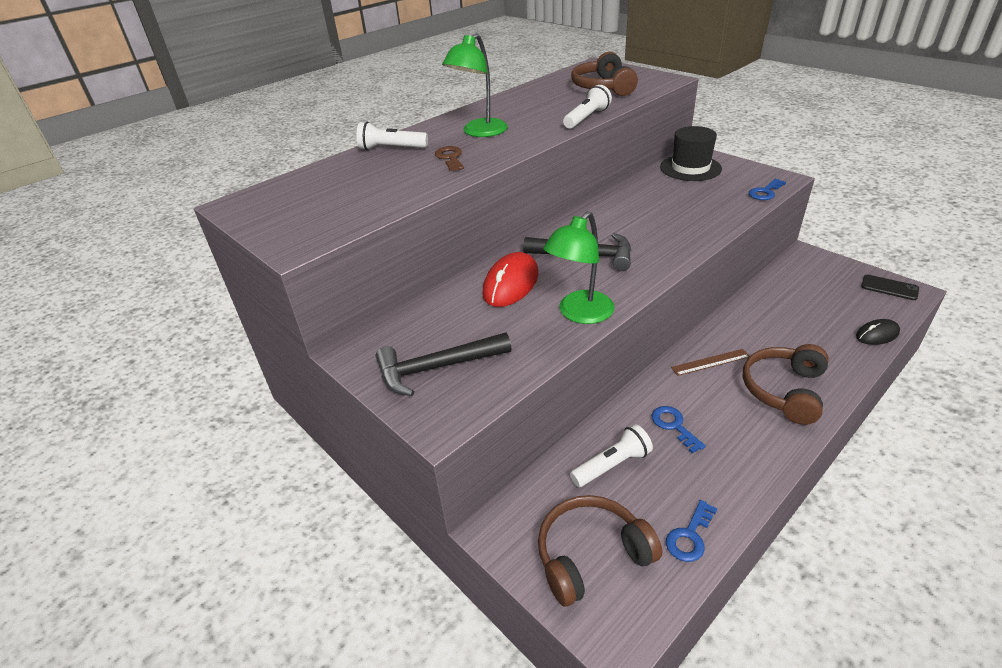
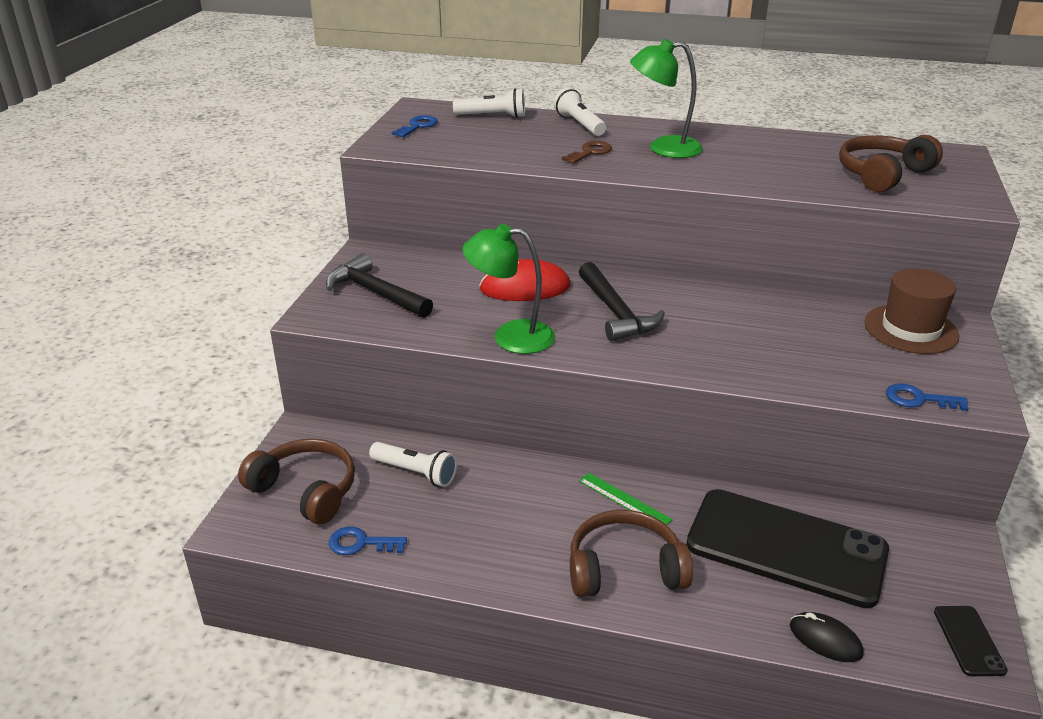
camera: 55 degrees right, 5 degrees down
white flashlight [563,85,612,129] -> white flashlight moved to [453,88,525,118]
blue key [652,406,706,454] -> blue key moved to [392,115,438,137]
black hat [660,126,722,181] -> brown hat [864,268,959,354]
brown ruler [671,349,750,376] -> green ruler [579,473,673,525]
none -> black phone [686,489,889,608]

